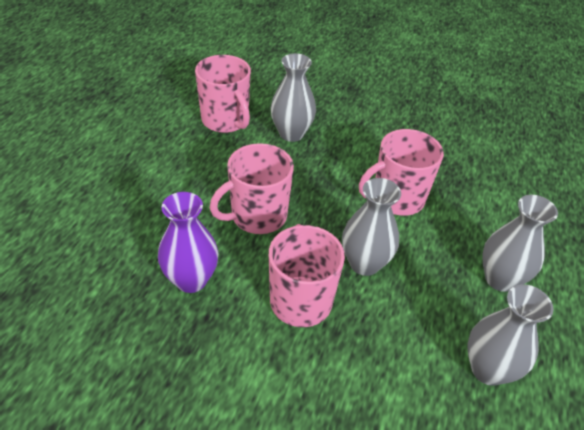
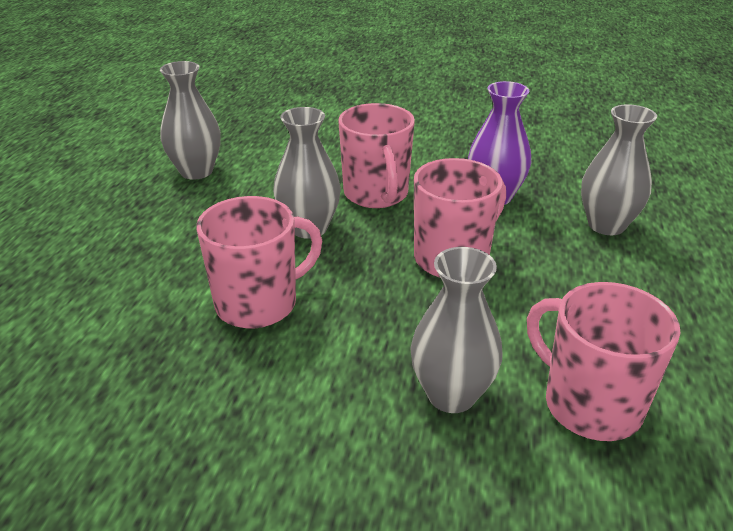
camera: 175 degrees right, 10 degrees down
grey vase [482,195,558,292] -> grey vase moved to [581,104,657,235]

